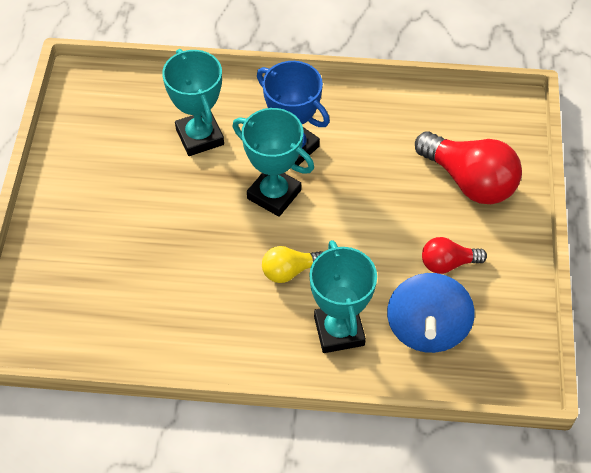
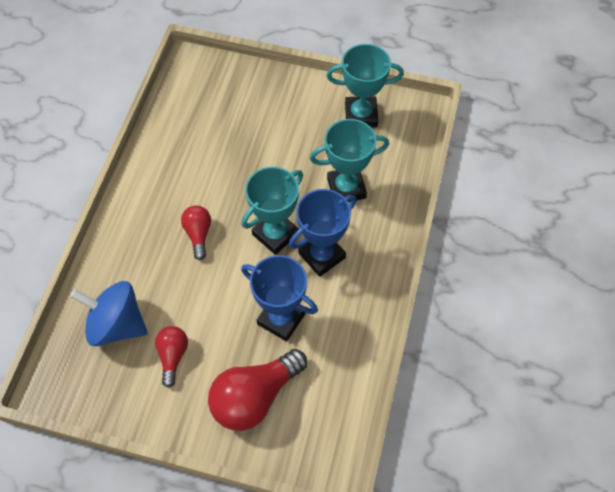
camera: 100 degrees right, 5 degrees up
yellow light bulb [262,246,322,283] -> red light bulb [181,205,211,260]
turquoise trophy [309,240,377,353] -> turquoise trophy moved to [327,44,404,128]
none -> blue trophy [241,255,318,342]

